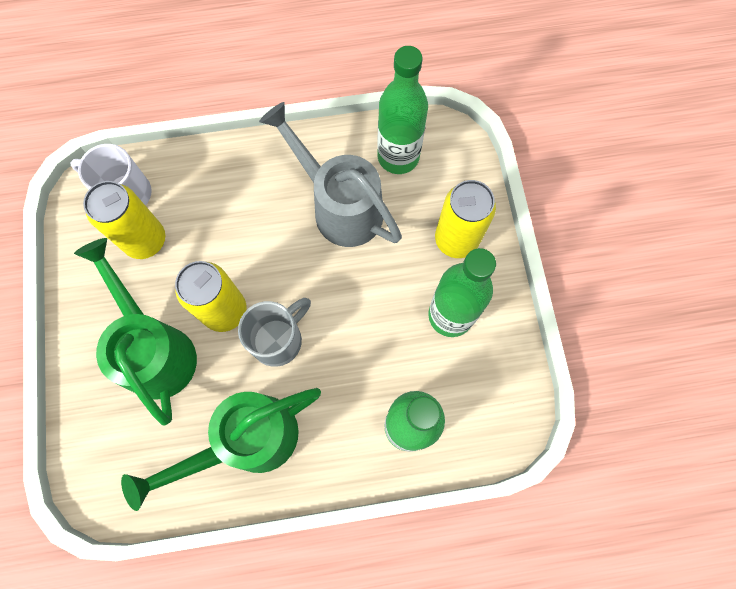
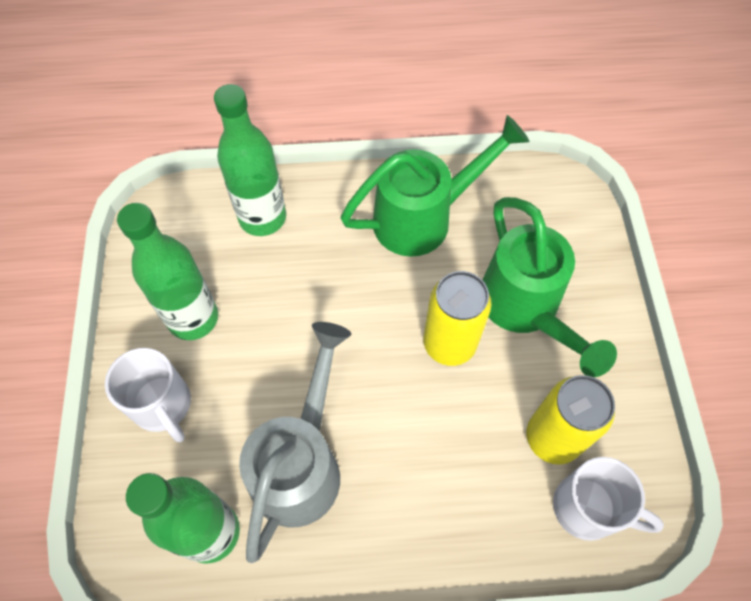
camera: 175 degrees left, 10 degrees down
grey mug [238,298,311,367] -> none
grey watering can [259,102,402,247] -> grey watering can turned 120 degrees counterclockwise [239,322,351,563]
yellow can [435,180,496,258] -> white mug [105,348,191,442]

